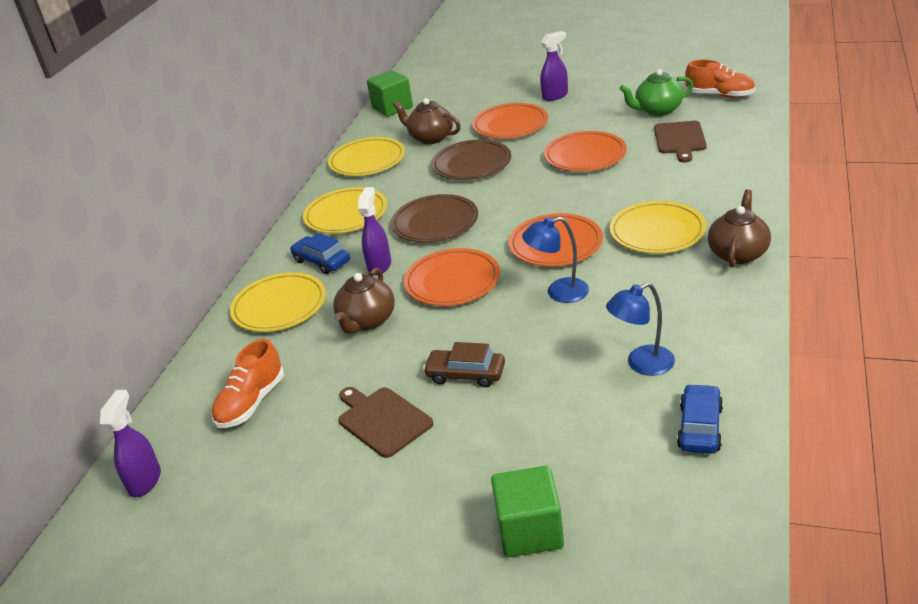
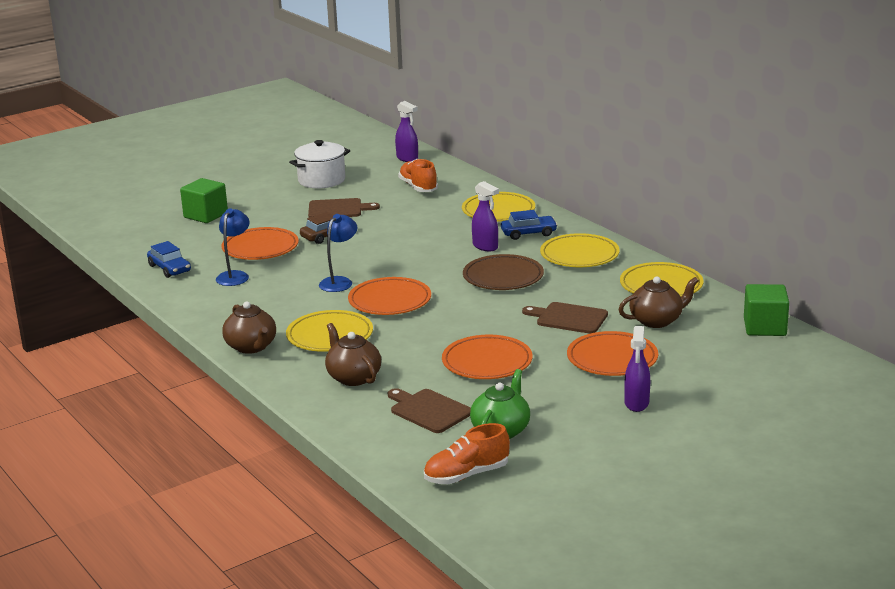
camera: 125 degrees right, 10 degrees down
brown teapot [333,268,395,334] -> brown teapot moved to [325,323,381,386]
orange plate [404,248,500,306] -> orange plate moved to [221,227,299,260]
brown plate [431,140,511,180] -> brown cutting board [522,302,608,334]
none -> white pot [289,140,350,188]

